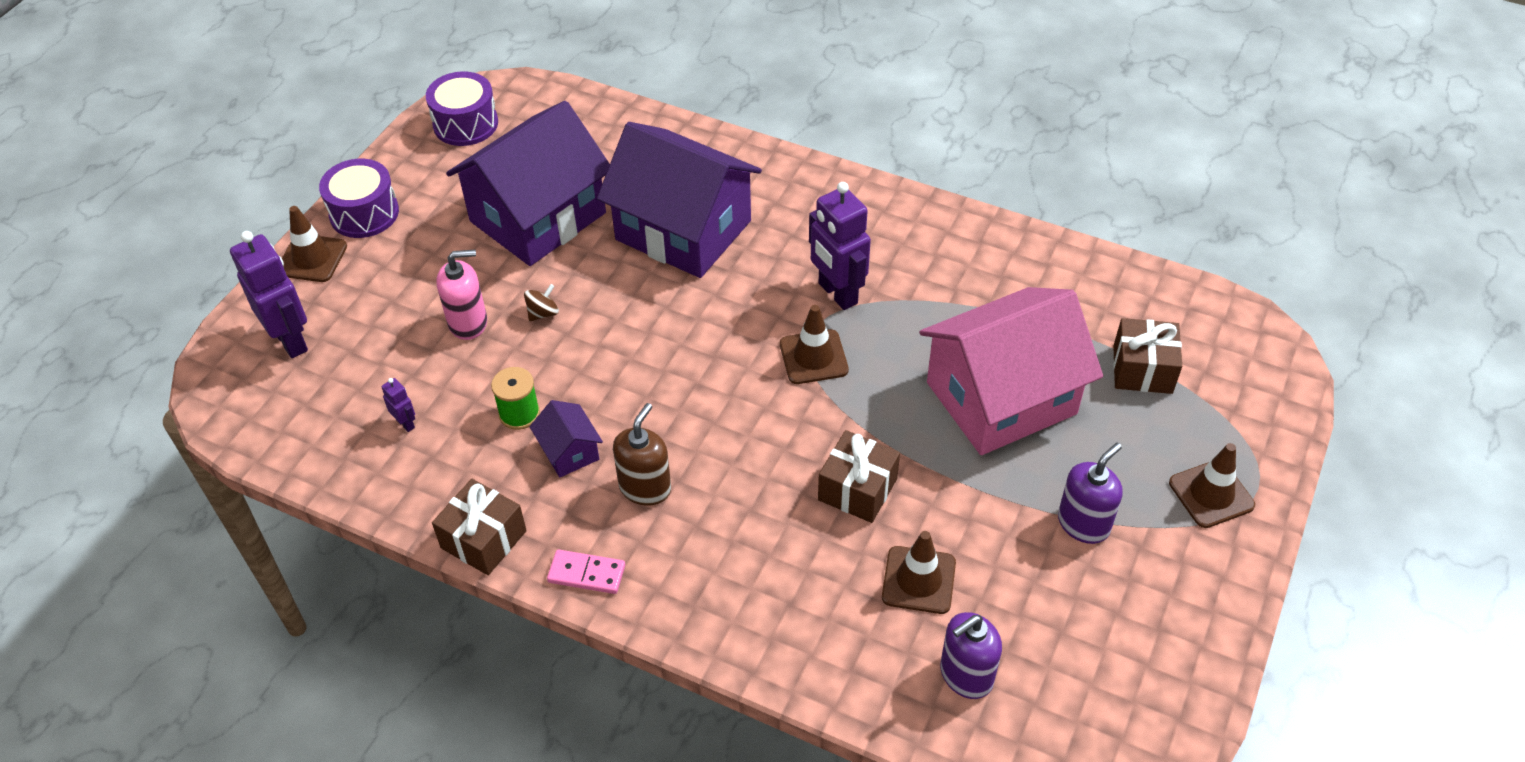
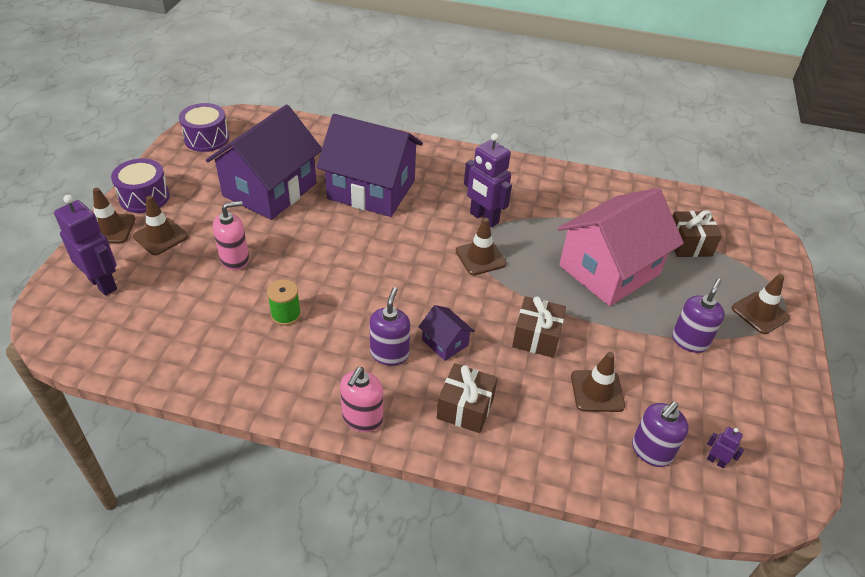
camera: 15 degrees left, 5 degrees down
purple robot [381,378,415,432] -> purple robot moved to [707,427,744,468]
brown gift [432,479,527,575] -> brown gift moved to [437,363,498,433]
brown spinning top [524,284,559,321] -> none
purple house [529,400,603,477] -> purple house moved to [418,305,475,361]
pink domino [547,549,625,594] -> pink soap dispenser [340,367,383,432]
brown soap dispenser [613,403,671,506] -> purple soap dispenser [369,287,410,366]
none -> brown traffic cone [133,196,188,255]

